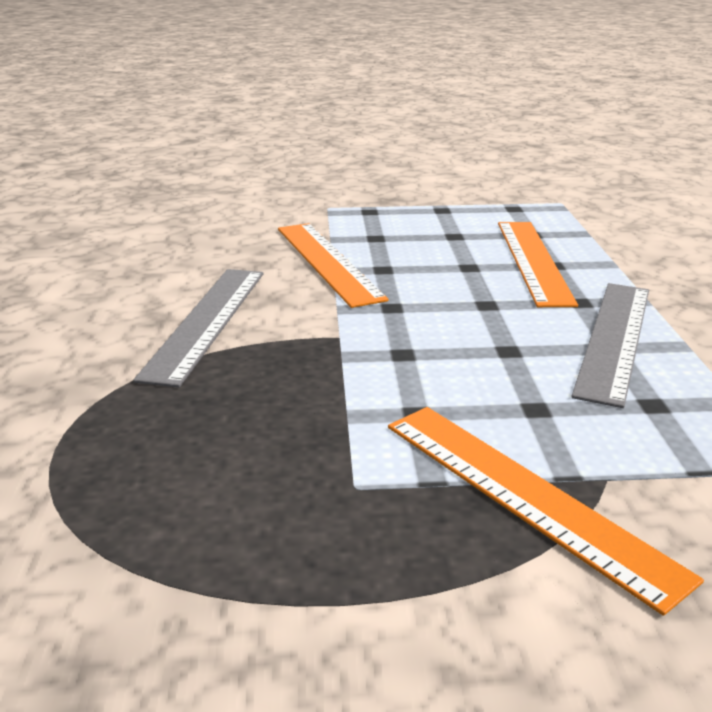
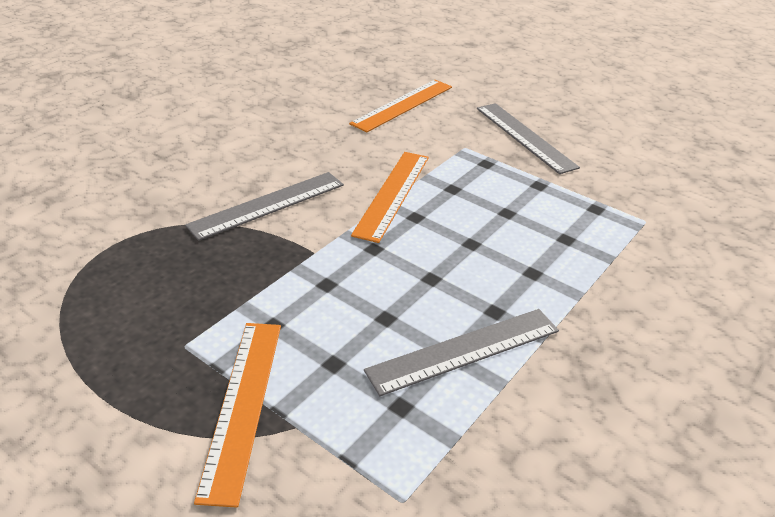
camera: 40 degrees right, 10 degrees up
orange ruler [498,222,578,307] -> orange ruler moved to [349,80,452,132]
none -> grey ruler [477,103,580,174]

